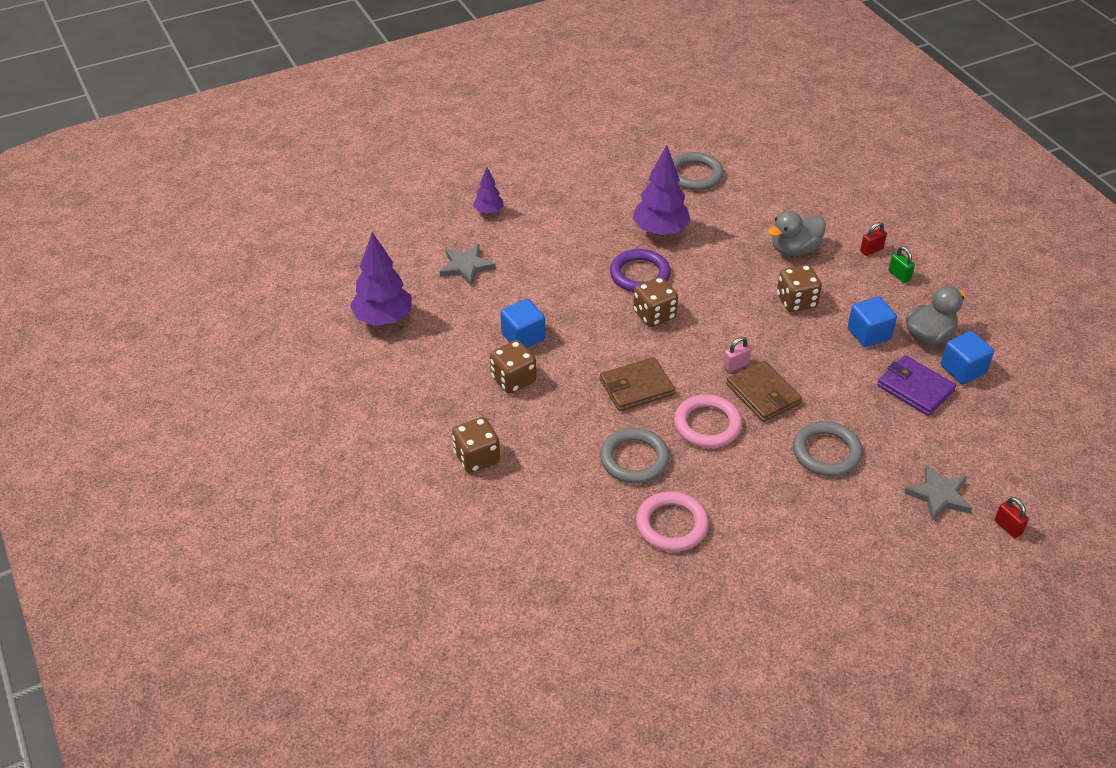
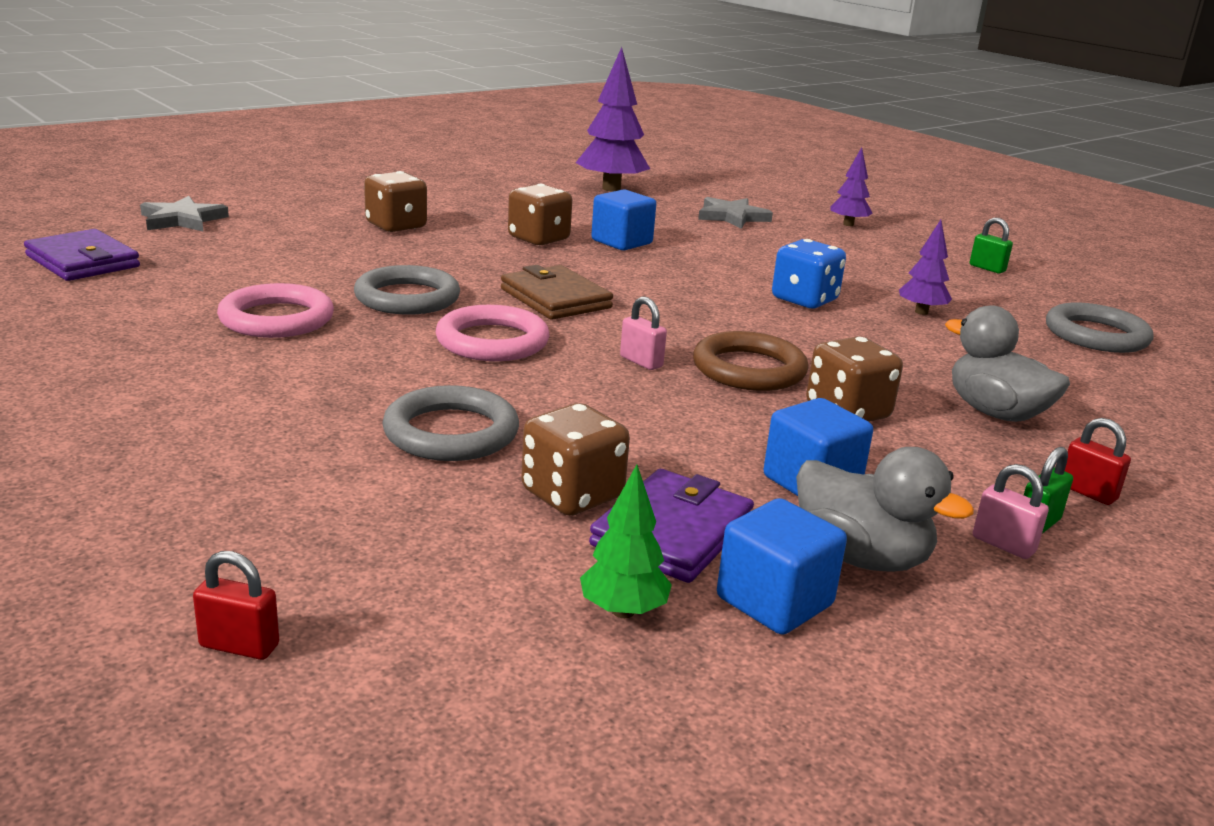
camera: 75 degrees right, 20 degrees down
purple ring [610,249,671,292] -> blue dice [772,239,846,308]
purple tree [633,145,691,236] -> purple tree [899,220,952,315], size x0.54
brown dice [633,277,678,327] -> brown dice moved to [521,403,630,516]
brown wallet [726,361,802,422] -> none
grey star [904,465,972,521] -> grey star moved to [140,196,229,231]
red padlock [995,497,1029,538] -> red padlock turned 60 degrees clockwise [193,551,279,660]
none -> purple wallet [24,229,140,281]
none -> green tree [580,465,672,618]
none -> brown ring [693,331,808,391]
none -> green padlock [970,218,1013,274]
none -> pink padlock [973,464,1049,559]

